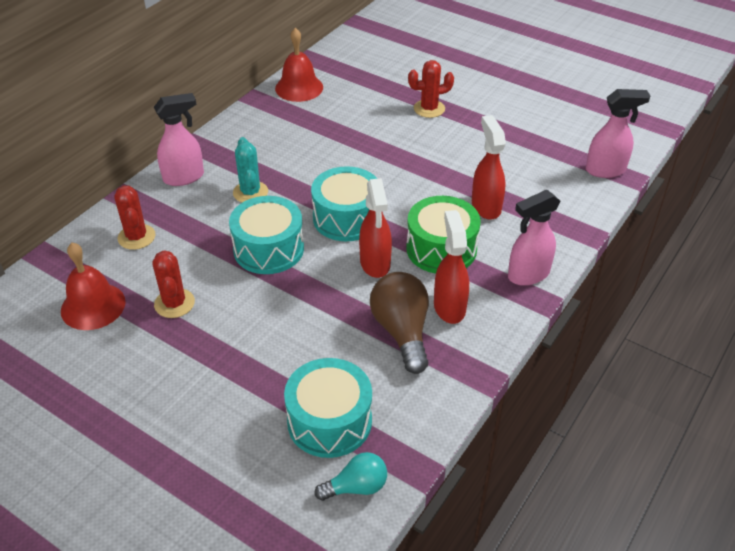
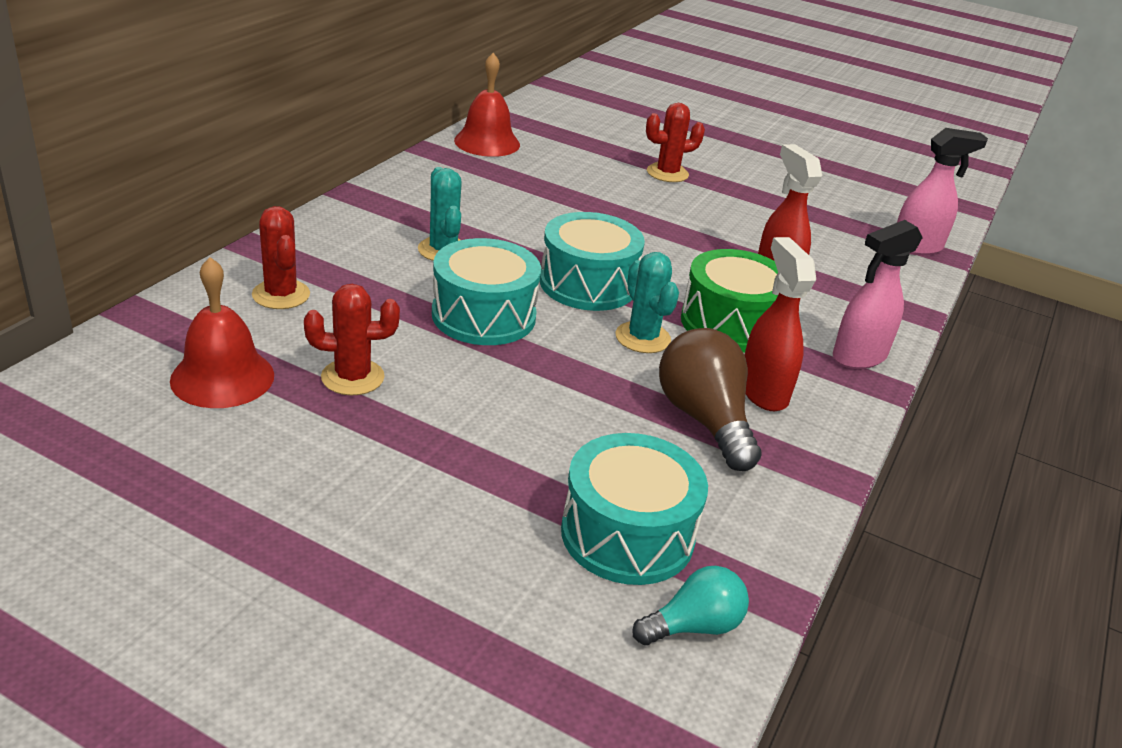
camera: 10 degrees left, 10 degrees down
red cactus [152,250,195,318] -> red cactus turned 75 degrees counterclockwise [304,284,400,396]
pink spray bottle [154,93,204,186] -> none
red spray bottle [359,178,392,278] -> turquoise cactus [616,252,679,353]

